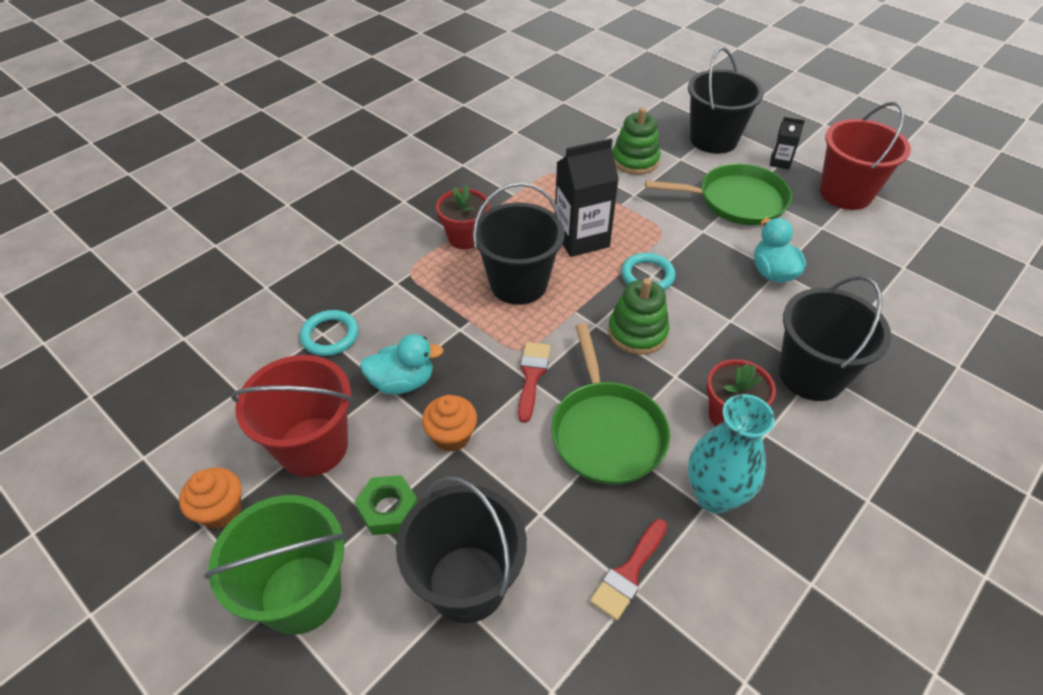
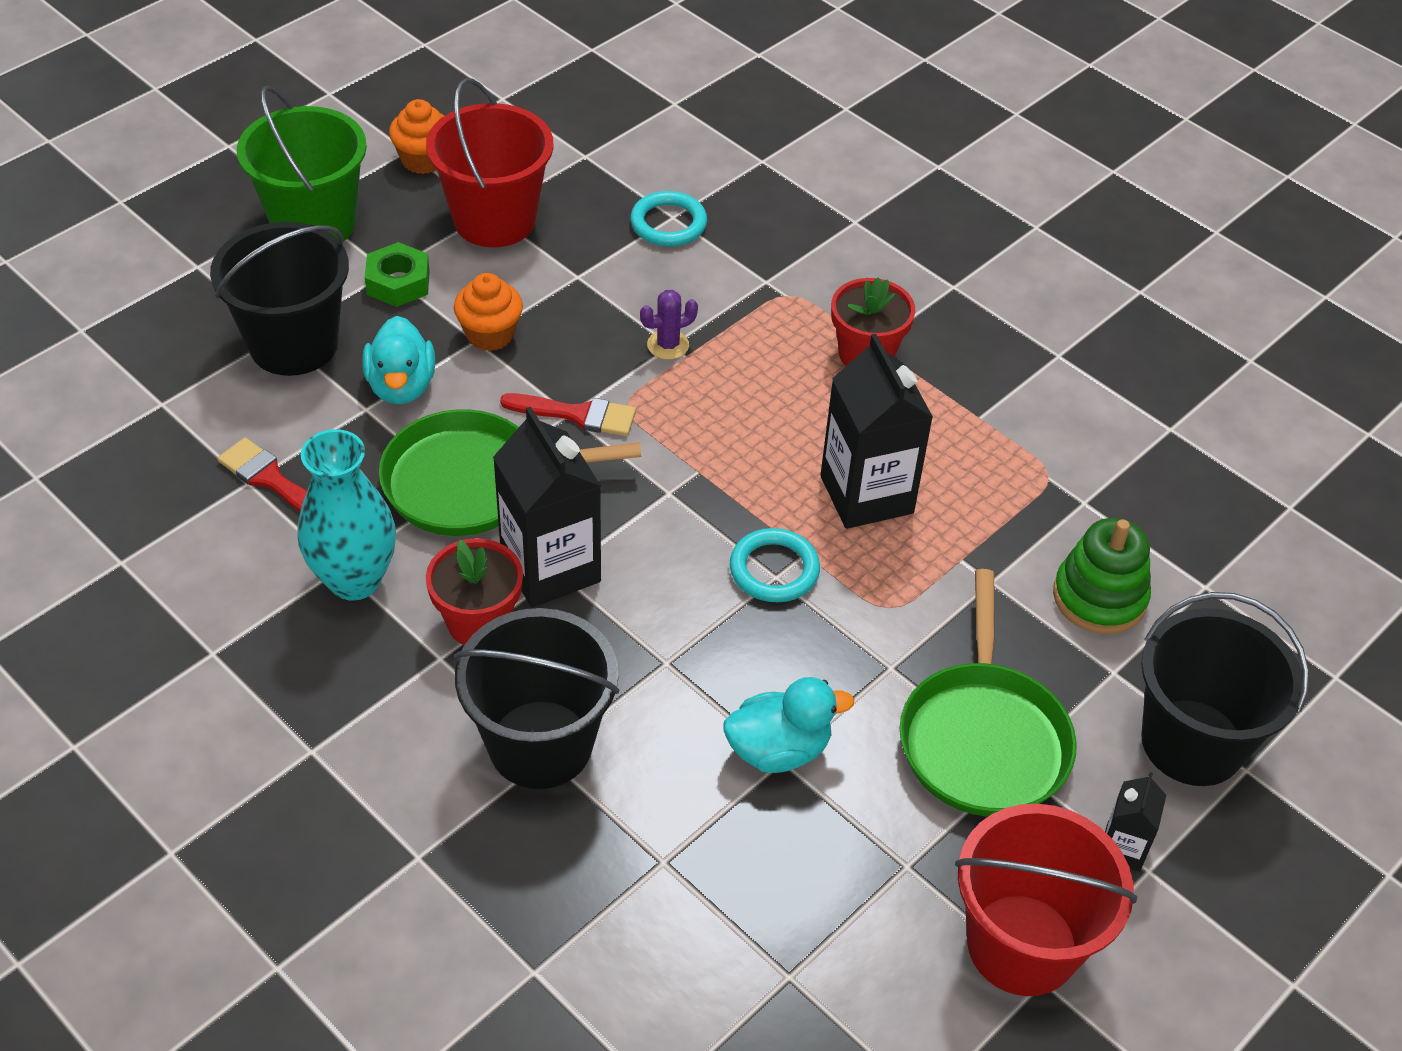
camera: 90 degrees right, 0 degrees up
turquoise duck [360,334,443,395] -> turquoise duck moved to [362,316,435,404]
black bucket [472,182,565,305] -> none
green stacking toy [608,278,669,355] -> none
none -> black carton [493,407,601,607]
none -> purple cactus [640,290,698,360]

